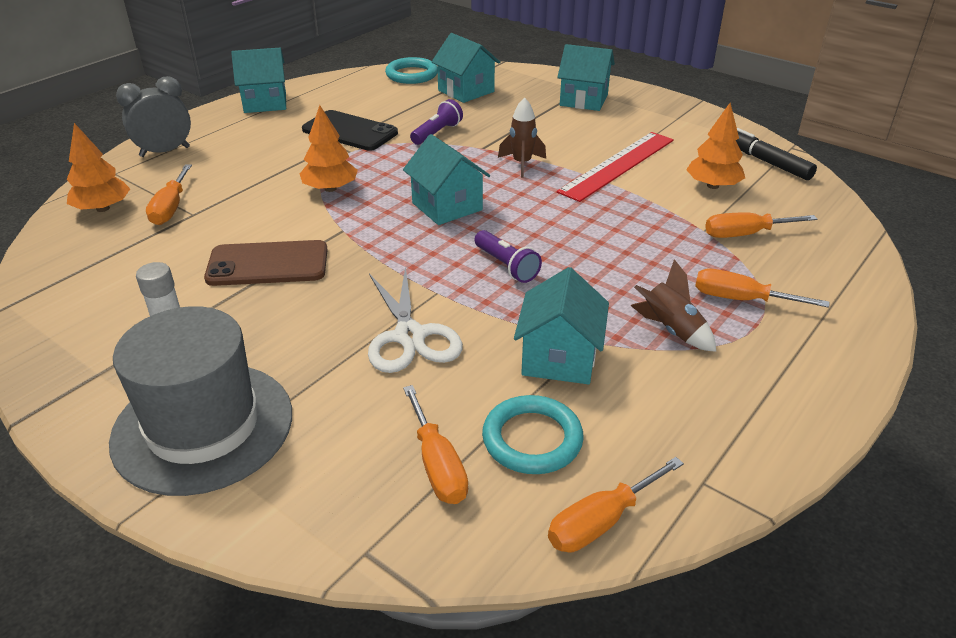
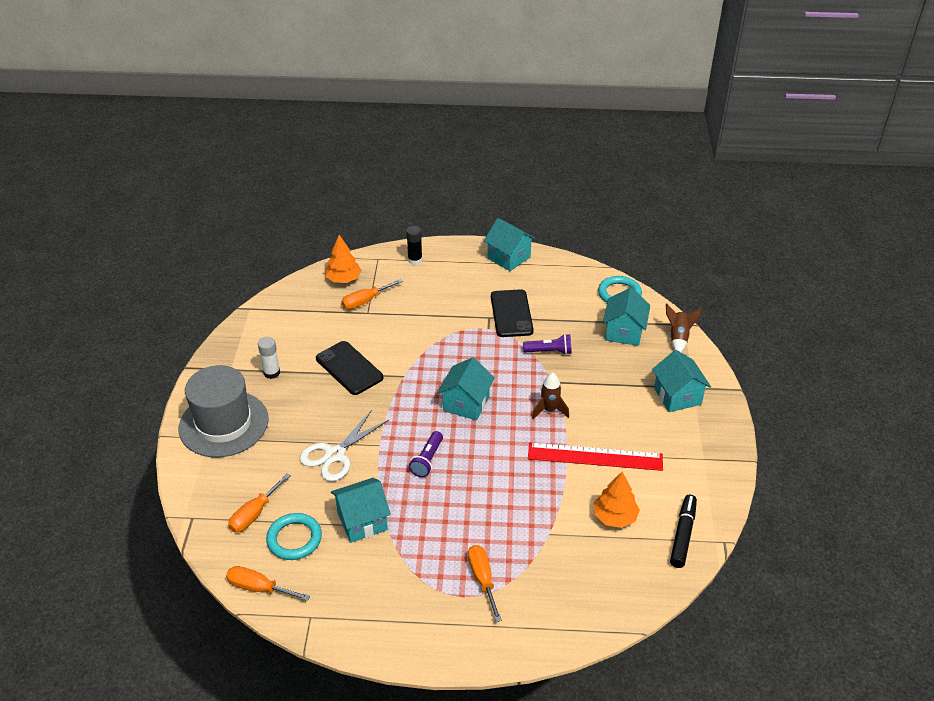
camera: 55 degrees right, 5 degrees up
grey clock [116,76,191,157] -> black glue stick [406,226,422,265]
brown phone [204,240,328,286] -> black phone [316,341,383,395]
orange tree [300,105,358,192] -> none
brown rocket [631,259,716,352] -> brown rocket moved to [666,303,701,352]
orange screwdriver [705,213,817,238] -> none

